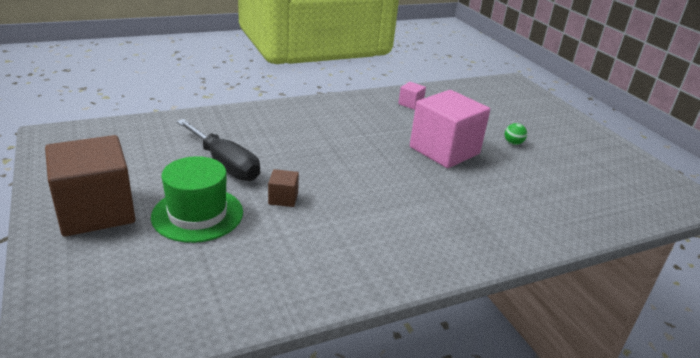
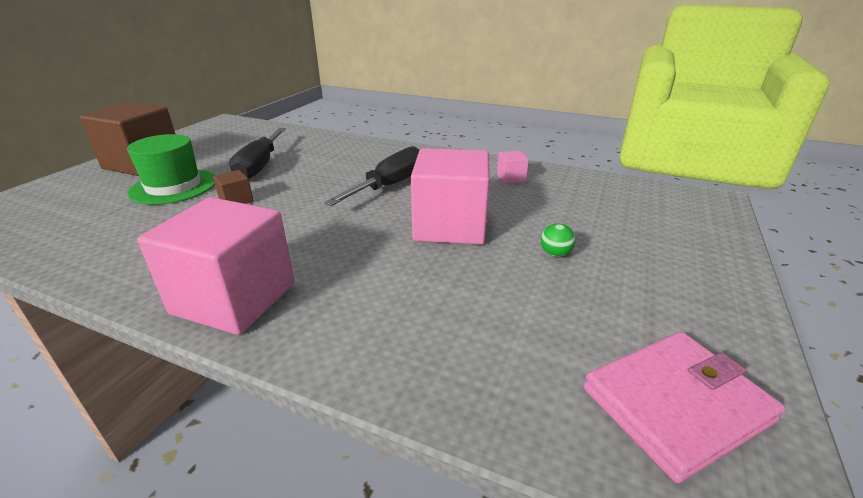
camera: 50 degrees right, 0 degrees up
none -> pink cube [137,197,295,335]
none -> black screwdriver [324,146,419,206]
none -> pink wallet [584,332,786,483]

